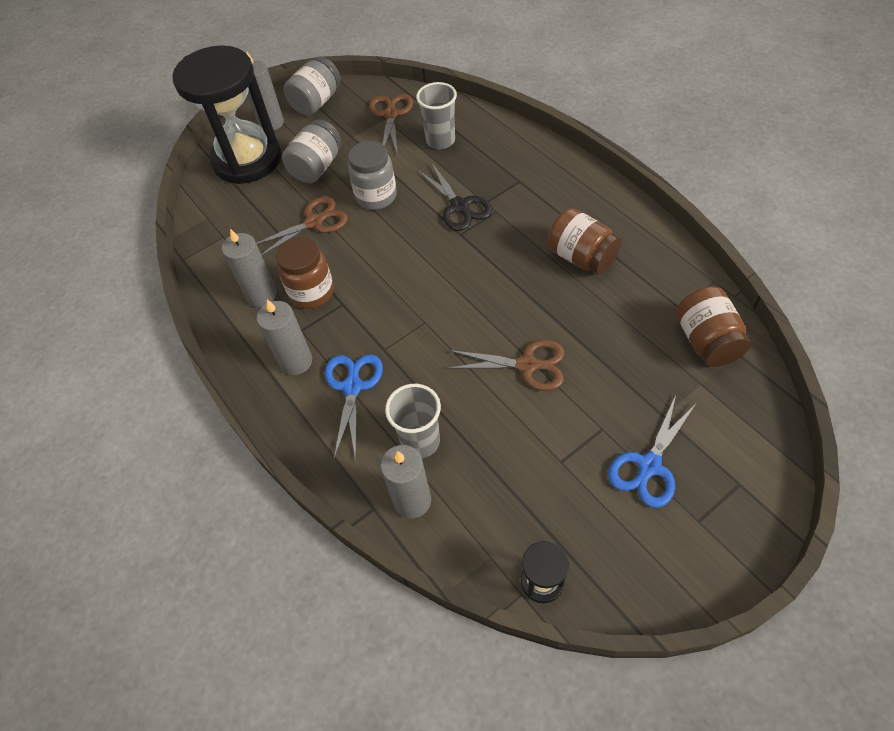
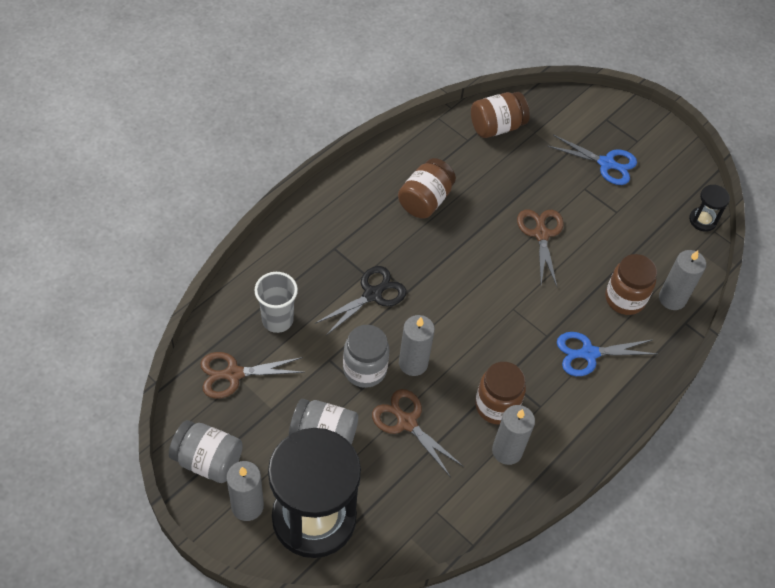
camera: 110 degrees left, 0 degrees up
grey candle [257,300,312,375] -> grey candle moved to [399,315,435,376]
grey cup [385,384,441,458] -> brown jar [605,254,657,315]

